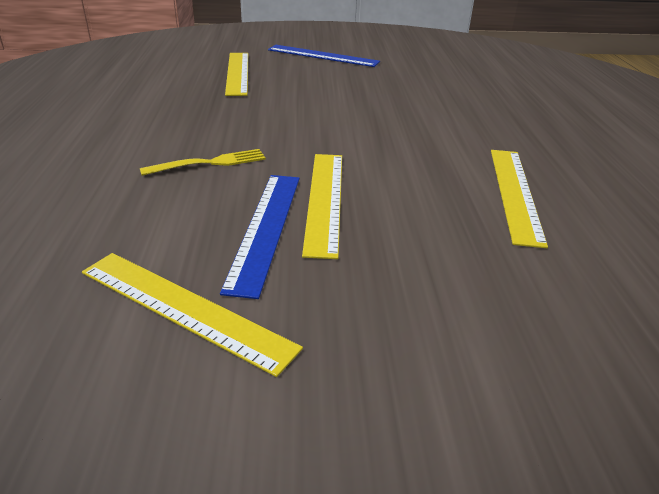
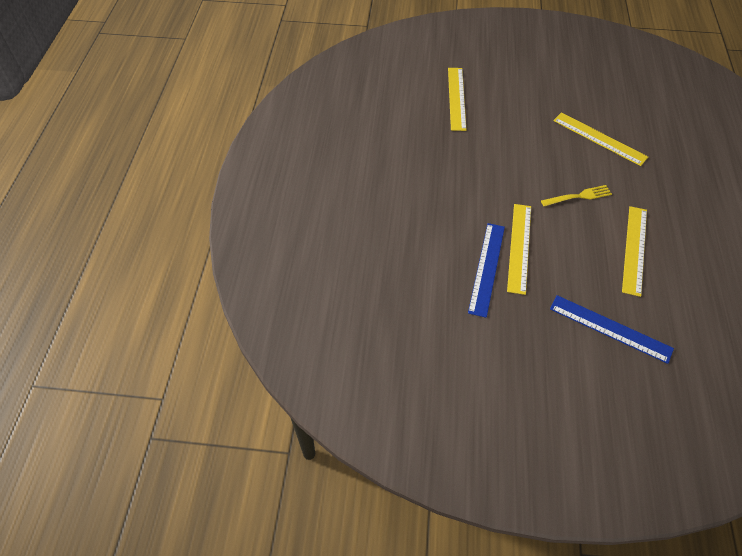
camera: 10 degrees right, 20 degrees up
yellow ruler [82,253,303,377] -> yellow ruler moved to [553,112,648,166]
yellow fork [140,149,266,176] -> yellow fork moved to [541,185,612,206]
blue ruler [268,45,380,67] -> blue ruler moved to [550,295,674,364]

